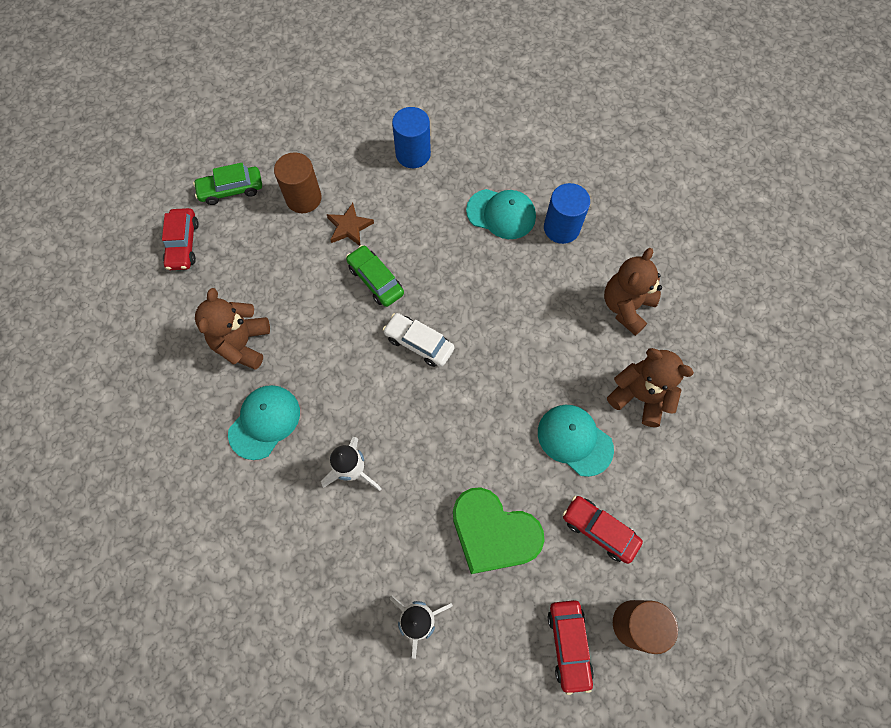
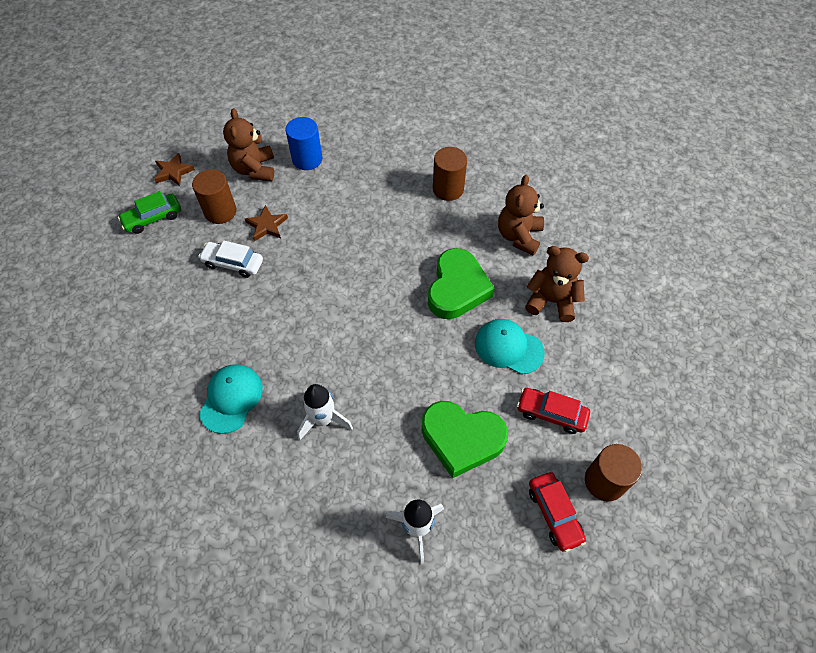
camera: 15 degrees left, 10 degrees down
red car [162,208,199,270] -> none
brown teddy bear [195,288,270,370] -> brown teddy bear moved to [223,108,274,181]
green car [346,245,404,307] -> none
white car [383,313,454,367] -> white car moved to [198,241,263,278]
turquoise cap [466,189,536,239] -> none
blue cylinder [544,183,590,244] -> brown cylinder [433,147,467,201]
none -> brown star [154,153,195,186]
none -> green heart [428,248,495,319]

